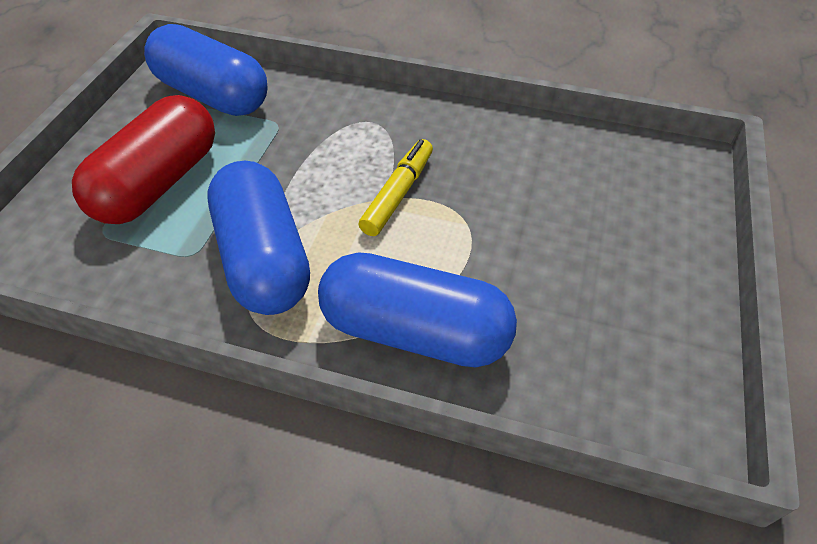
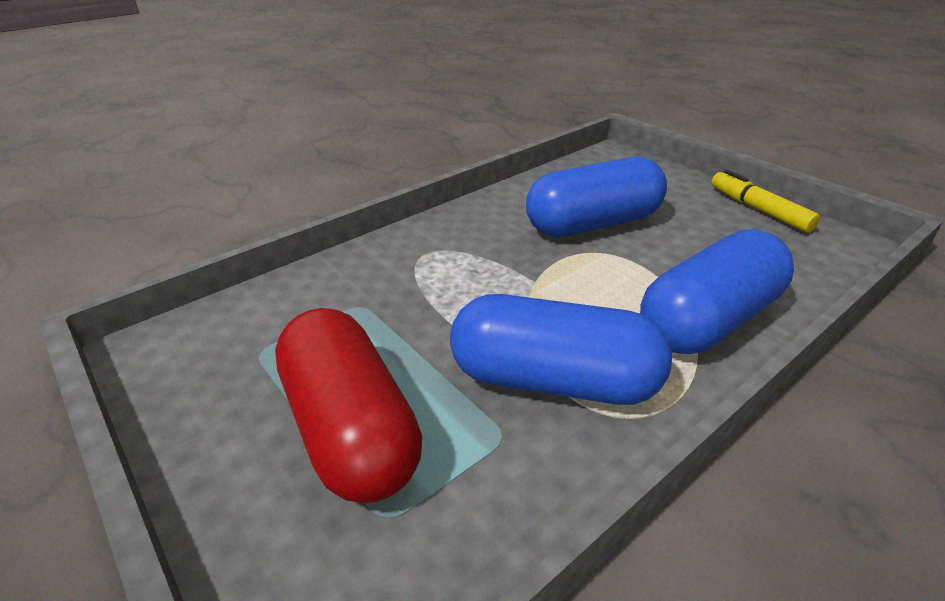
camera: 55 degrees left, 15 degrees down
blue capsule [144,24,268,116] -> blue capsule moved to [526,157,667,237]
yellow marker [358,139,433,236] -> yellow marker moved to [711,170,820,233]

